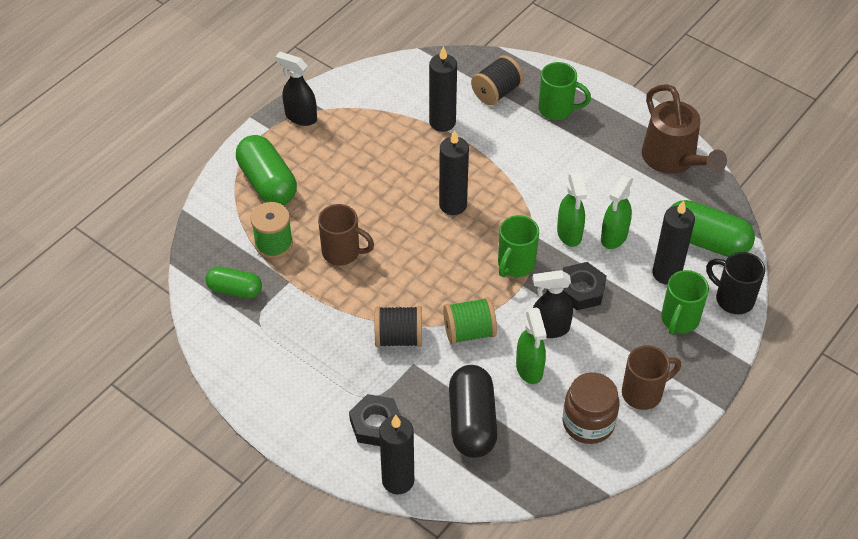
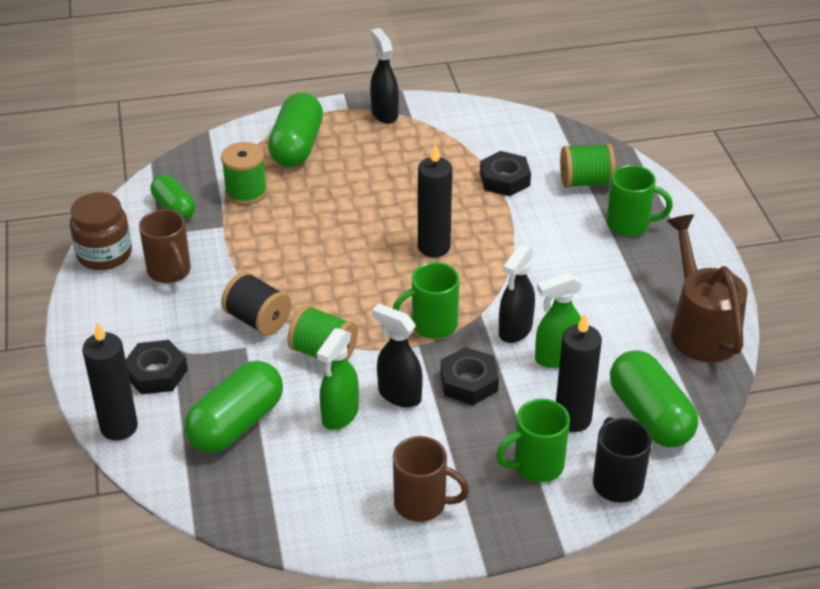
camera: 40 degrees right, 10 degrees down
brown mug [318,204,374,265] -> brown mug moved to [139,209,191,283]
black candle [429,46,457,132] -> black nut [480,151,531,196]
black capsule [449,365,497,458] -> green capsule [184,361,283,453]
black spool [471,55,524,105] -> green spool [560,143,615,188]
green mug [538,62,591,120] -> green mug turned 45 degrees counterclockwise [607,165,673,237]
green spray bottle [557,171,587,247] -> black spray bottle [499,244,535,343]
brown jar [563,372,619,444] -> brown jar moved to [70,192,132,270]
brown watering can [642,84,727,174] -> brown watering can turned 150 degrees clockwise [667,215,747,362]

